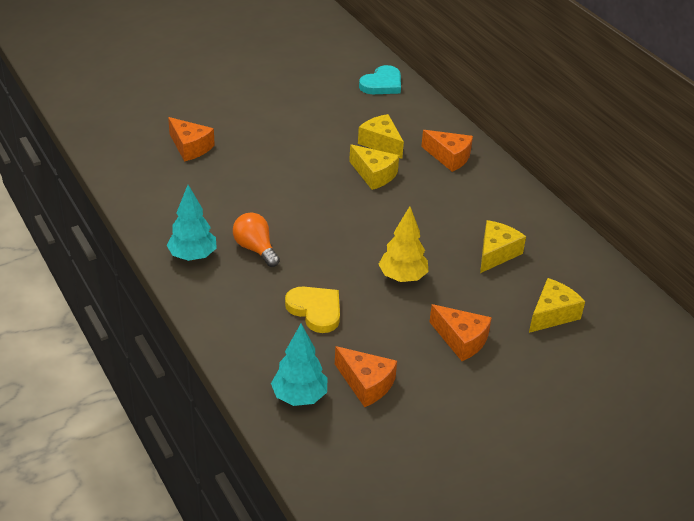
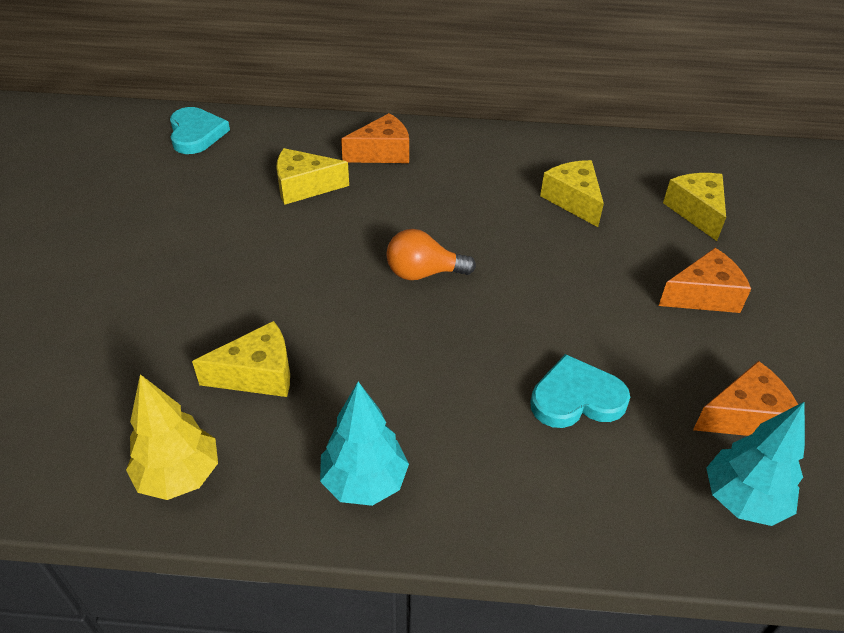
camera: 55 degrees left, 5 degrees up
orange cheese [168,117,215,161] -> none
orange light bulb [233,212,280,267] -> orange light bulb moved to [386,229,476,280]
yellow heart [285,287,340,333] -> turquoise heart [530,354,630,428]
yellow cheese [349,144,399,190] -> yellow cheese moved to [192,321,290,397]
yellow tree [378,206,429,282] -> yellow tree moved to [126,374,218,500]

